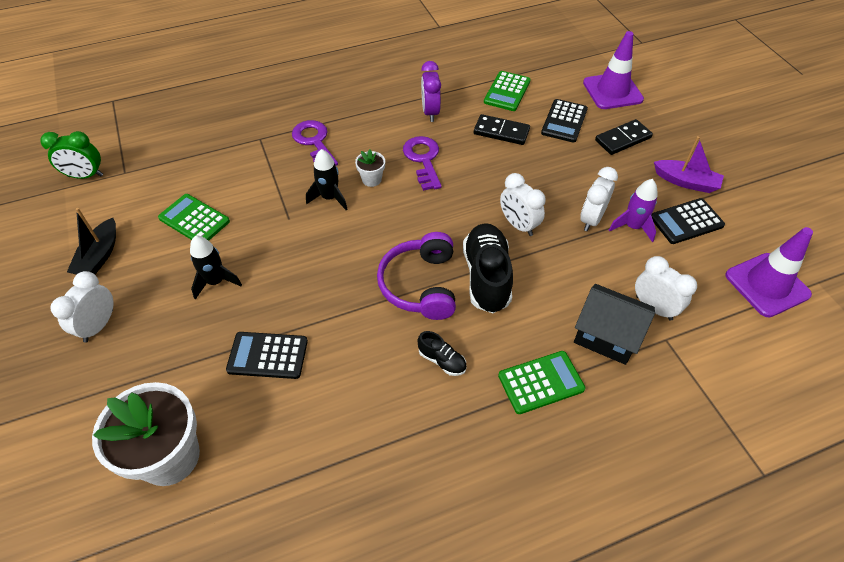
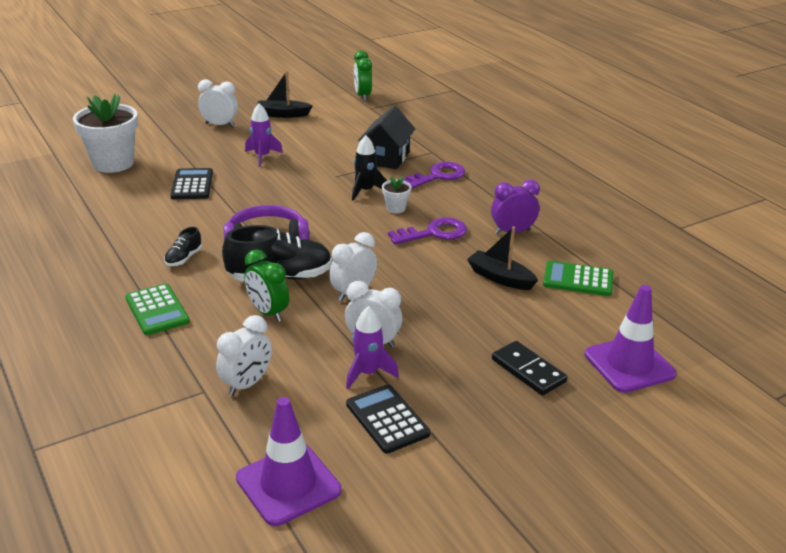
camera: 80 degrees right, 20 degrees down
green calculator [158,194,230,241] -> none
black rocket [190,235,242,300] -> purple rocket [245,103,283,167]
black domino [474,114,530,145] -> black boat [467,226,538,290]
black calculator [541,99,588,143] -> none
black house [574,284,655,365] -> black house moved to [358,106,415,169]
purple boat [654,136,724,193] -> none
none -> green clock [244,249,289,322]

